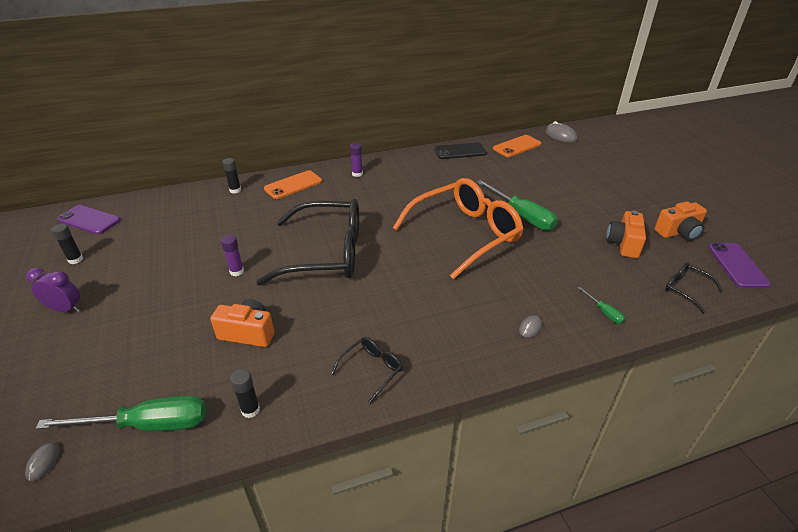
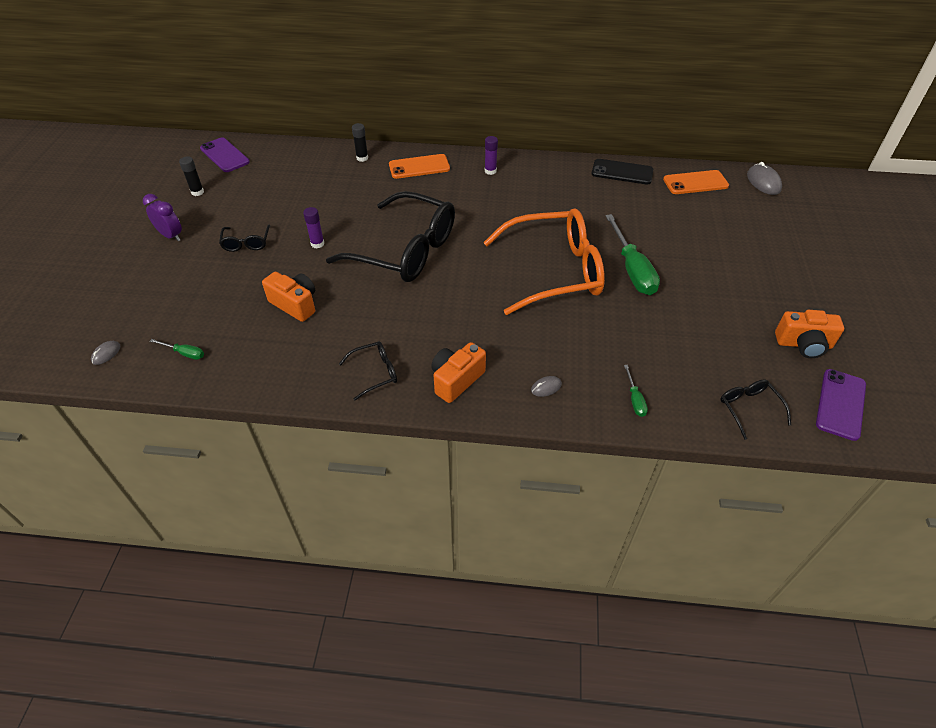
camera: 25 degrees right, 10 degrees up
green screwdriver [36,395,206,431] -> green screwdriver [150,339,204,360], size x0.46
black glue stick [230,369,260,418] -> none
orange camera [606,210,646,258] -> orange camera moved to [431,342,486,403]
none -> black glasses [219,224,270,252]

